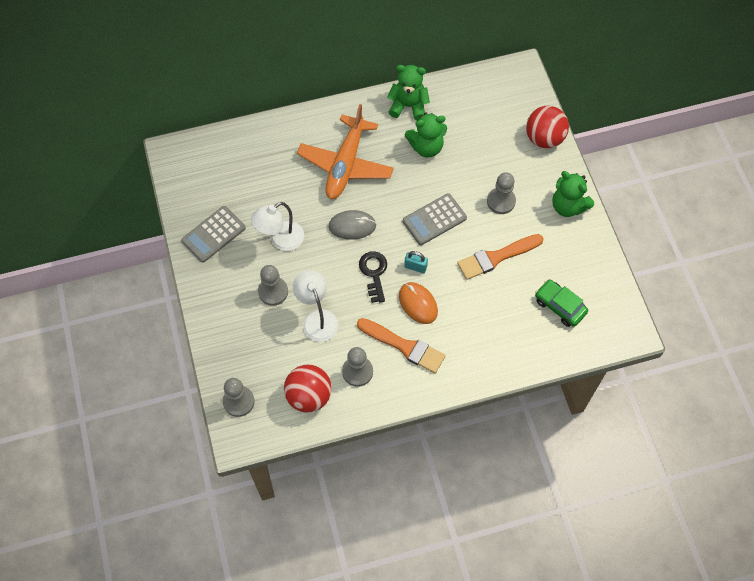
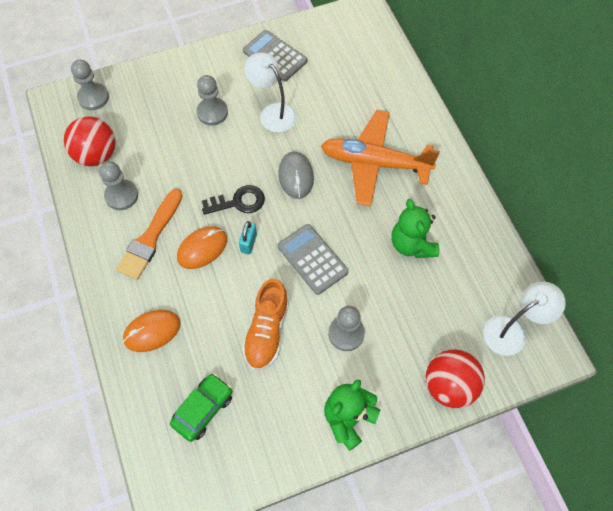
camera: 85 degrees right, 0 degrees up
white lamp [293,270,338,342] -> white lamp moved to [483,282,566,356]
green teddy bear [387,65,430,121] -> none
orange brush [457,234,544,280] -> orange shoe [242,279,289,371]
none -> orange mouse [123,310,181,352]

